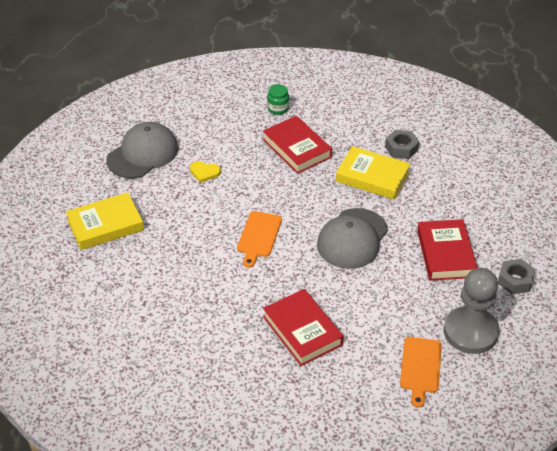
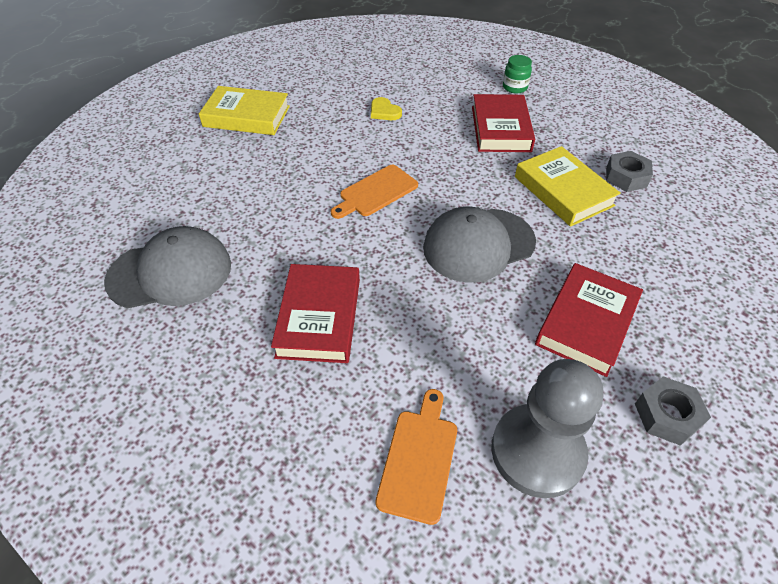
camera: 35 degrees right, 5 degrees up
grey cap [106,122,178,178] -> grey cap moved to [104,226,231,309]
orange cutting board [400,337,442,408] -> orange cutting board turned 150 degrees clockwise [376,389,457,525]

